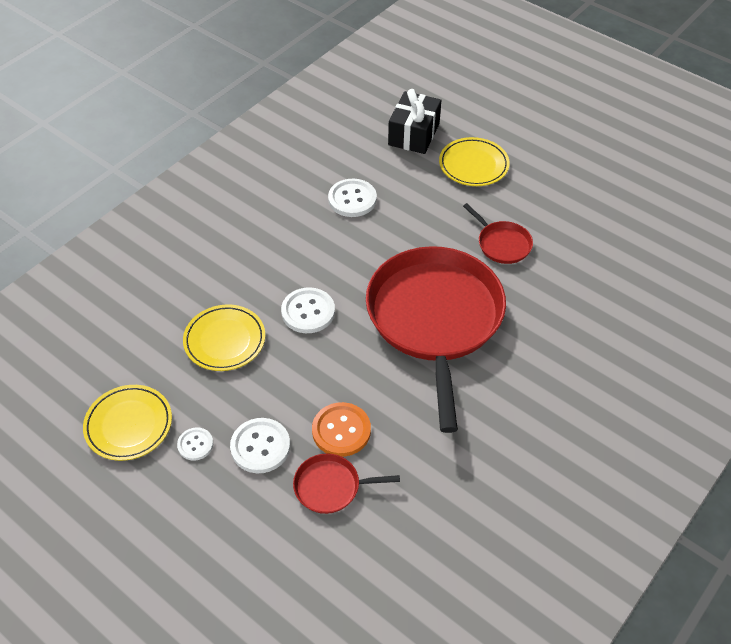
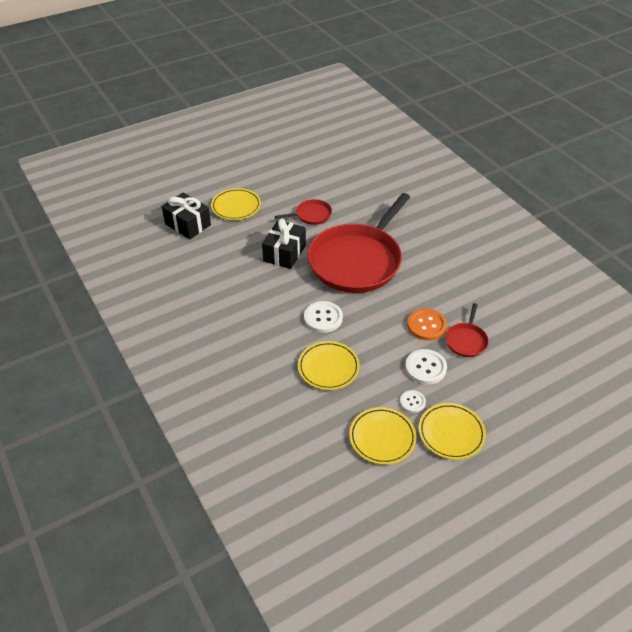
camera: 70 degrees left, 5 degrees down
white button [328,179,377,217] -> none
red pan [366,246,506,433] -> red pan turned 75 degrees counterclockwise [308,193,410,293]
none -> black gift [262,219,306,269]
none -> yellow plate [419,403,486,460]

